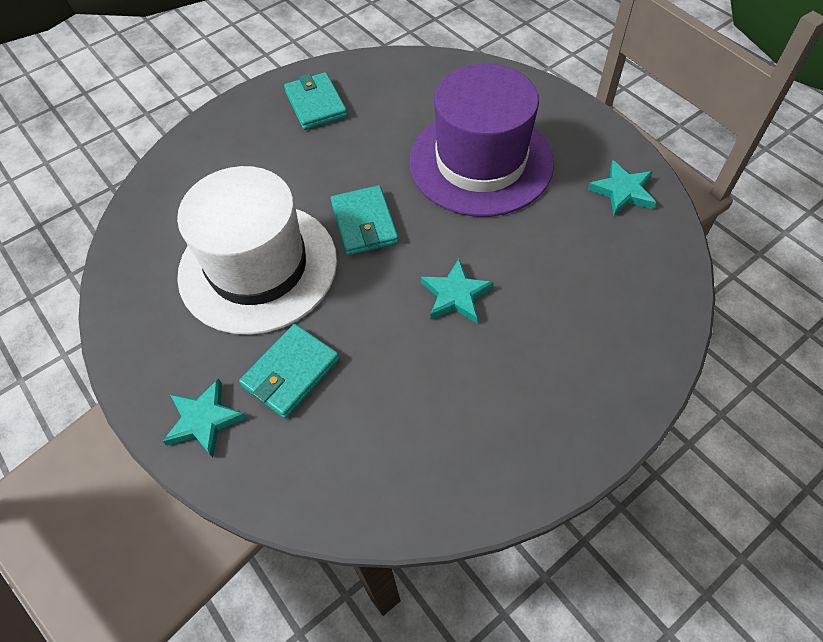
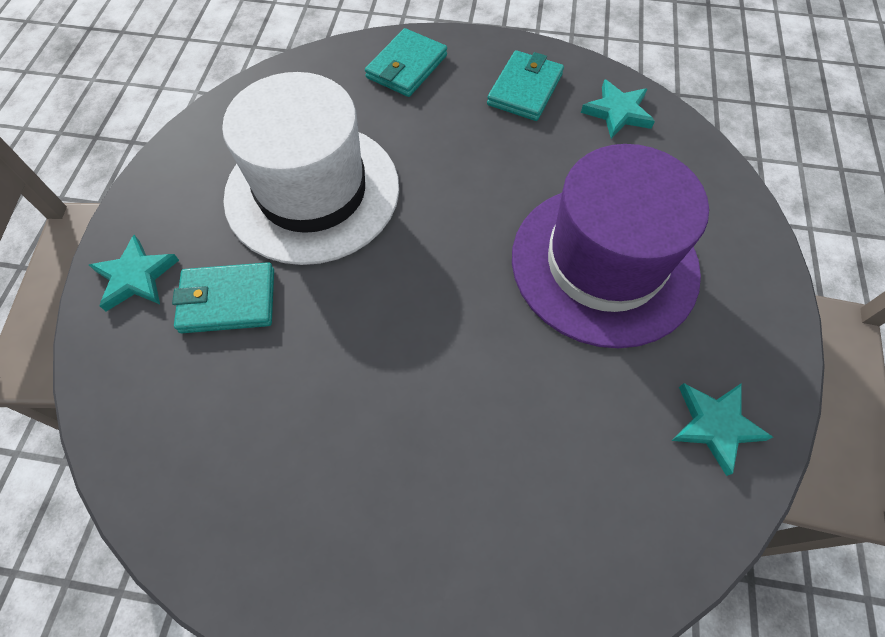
camera: 45 degrees right, 5 degrees up
turquoise wallet [331,185,399,256] -> turquoise wallet moved to [365,28,447,97]
turquoise star [421,259,494,323] -> turquoise star moved to [581,79,655,139]

